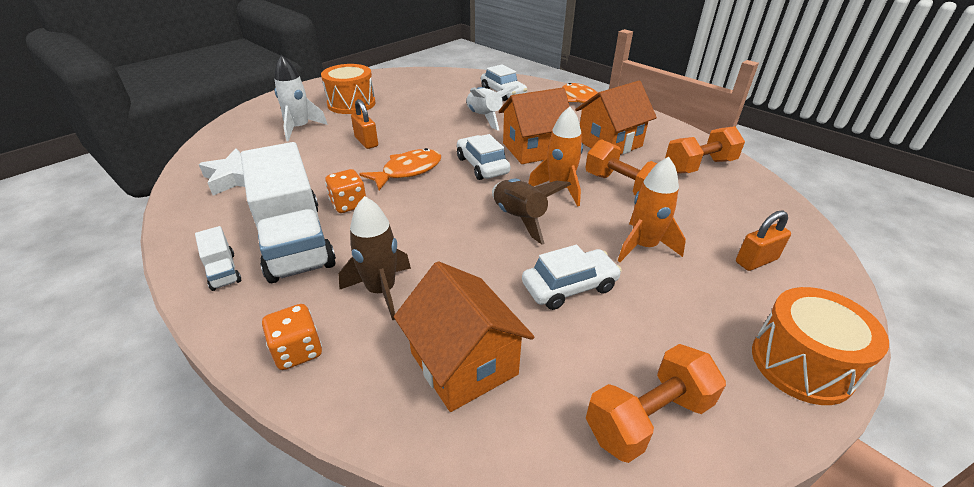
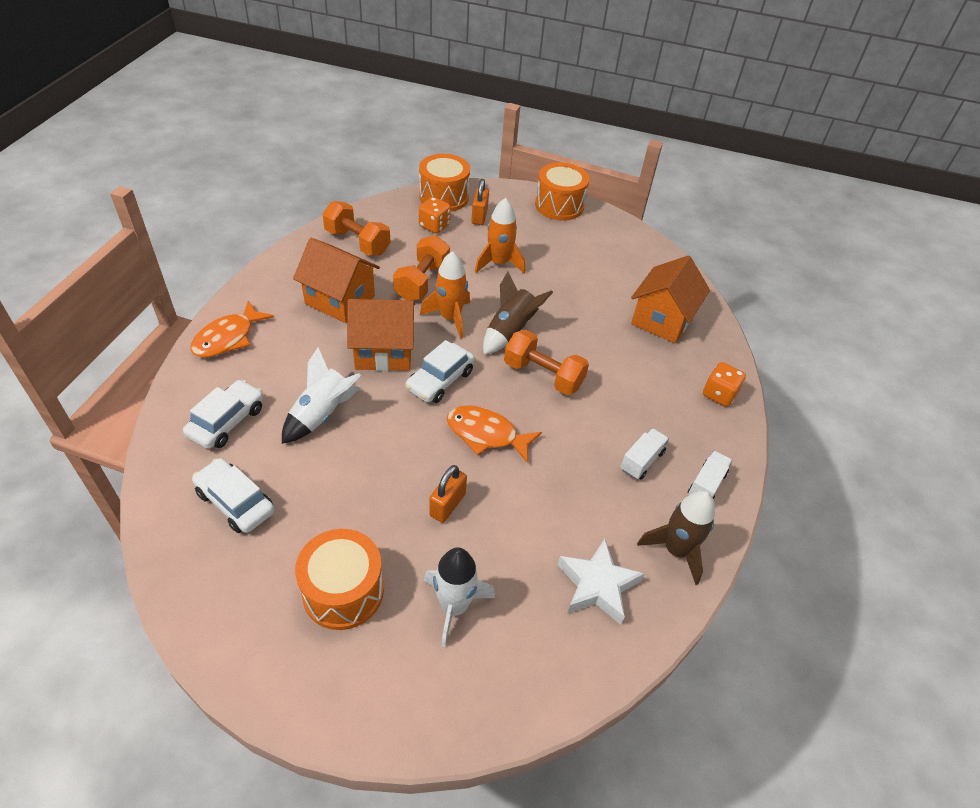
camera: 120 degrees left, 10 degrees up
white truck [241,142,336,283] -> white truck [621,428,669,480], size x0.42
orange dice [325,169,366,213] -> orange dice moved to [419,197,451,233]
brown rocket [338,196,411,320] -> brown rocket moved to [637,491,715,585]
orange house [499,87,570,164] -> orange house turned 45 degrees counterclockwise [347,299,415,371]
white car [522,245,622,310] -> white car moved to [192,458,275,533]
orange dumbbell [586,344,726,463] -> orange dumbbell moved to [504,330,589,395]
orange padlock [736,211,791,271] -> orange padlock turned 60 degrees clockwise [472,179,489,225]
none -> orange drum [419,154,470,212]

